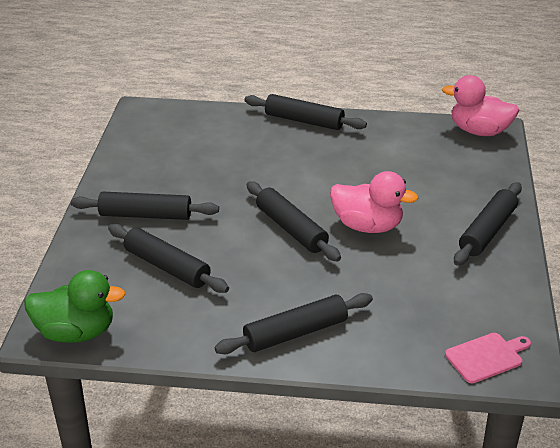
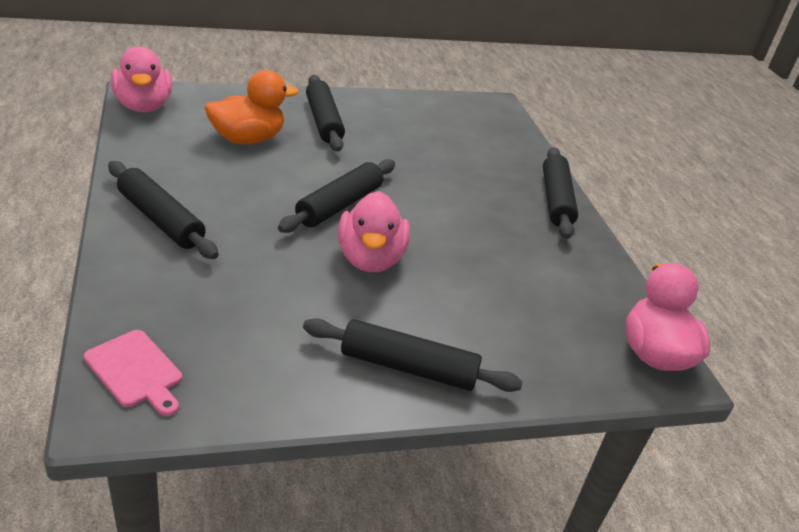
camera: 65 degrees right, 0 degrees up
green duck [24,270,126,343] -> pink duck [111,46,172,112]
black rolling pin [108,224,229,293] -> orange duck [205,70,299,144]

